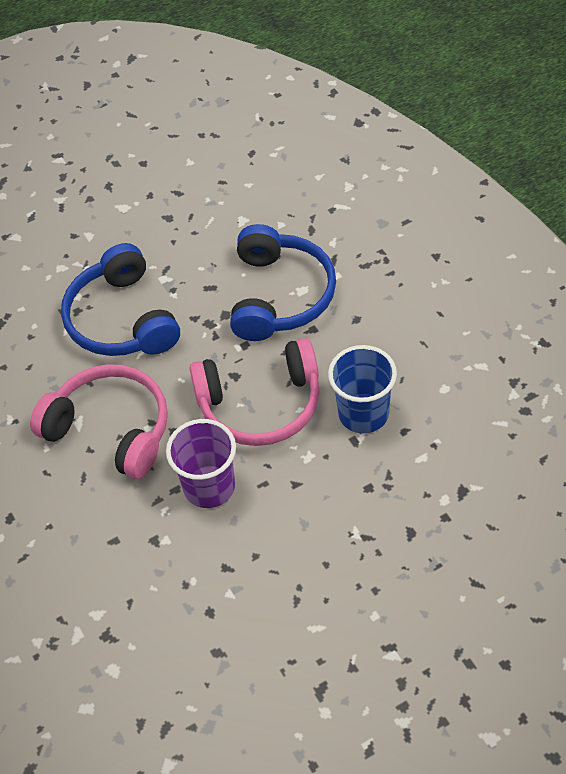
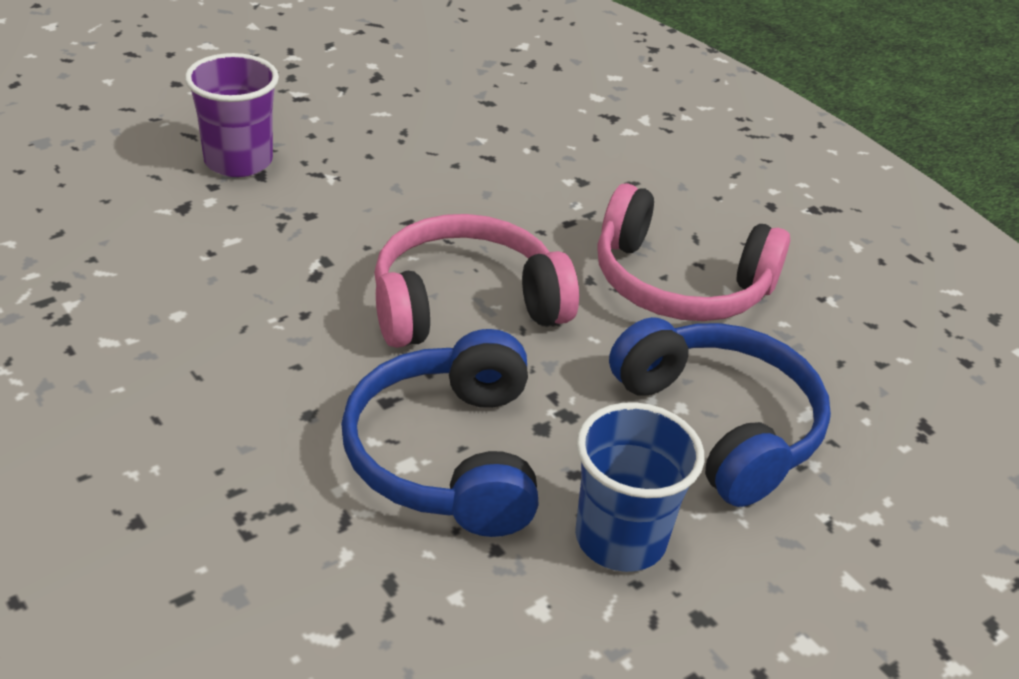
camera: 165 degrees right, 15 degrees down
purple cup [166,419,236,508] -> purple cup moved to [185,53,279,177]
blue cup [328,345,397,433] -> blue cup moved to [575,402,704,572]

